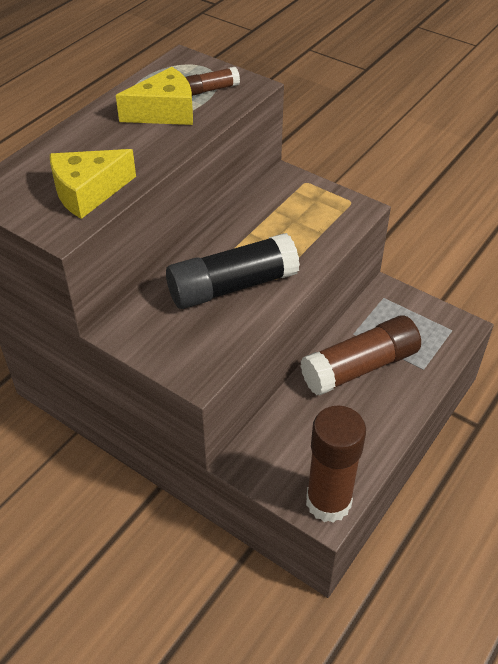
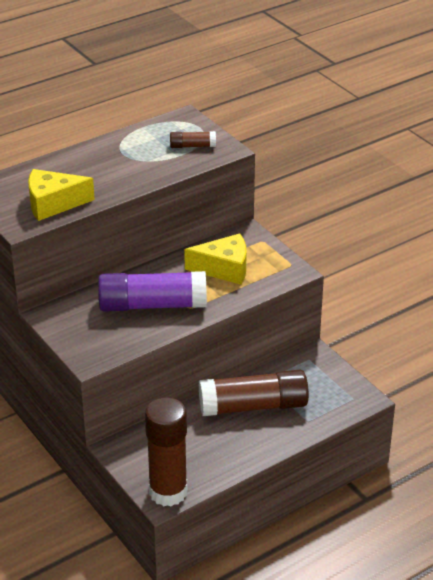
camera: 20 degrees right, 10 degrees down
yellow cheese [116,67,193,125] -> yellow cheese moved to [184,233,247,285]
black glue stick [166,233,300,309] -> purple glue stick [98,271,207,312]

